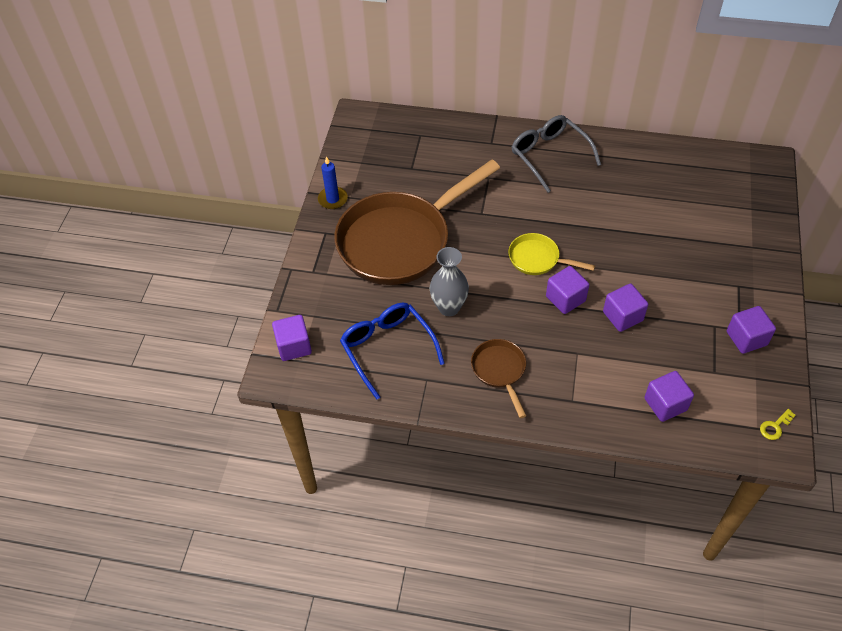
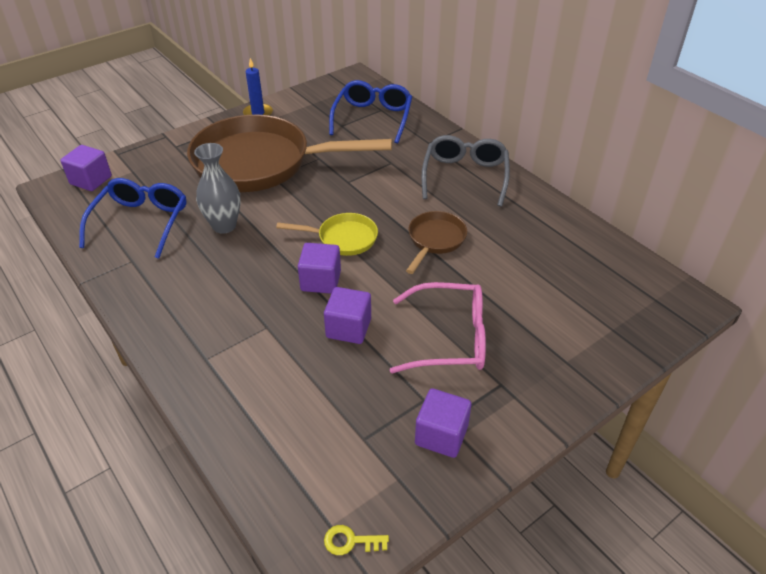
camera: 40 degrees right, 10 degrees down
brown pan [471,339,526,418] -> brown pan moved to [406,211,467,274]
yellow pan [508,233,595,275] -> yellow pan turned 120 degrees clockwise [276,213,378,256]
purple cube [644,371,694,422] -> none
none -> blue glasses [329,80,412,144]
none -> pink glasses [390,282,486,373]

